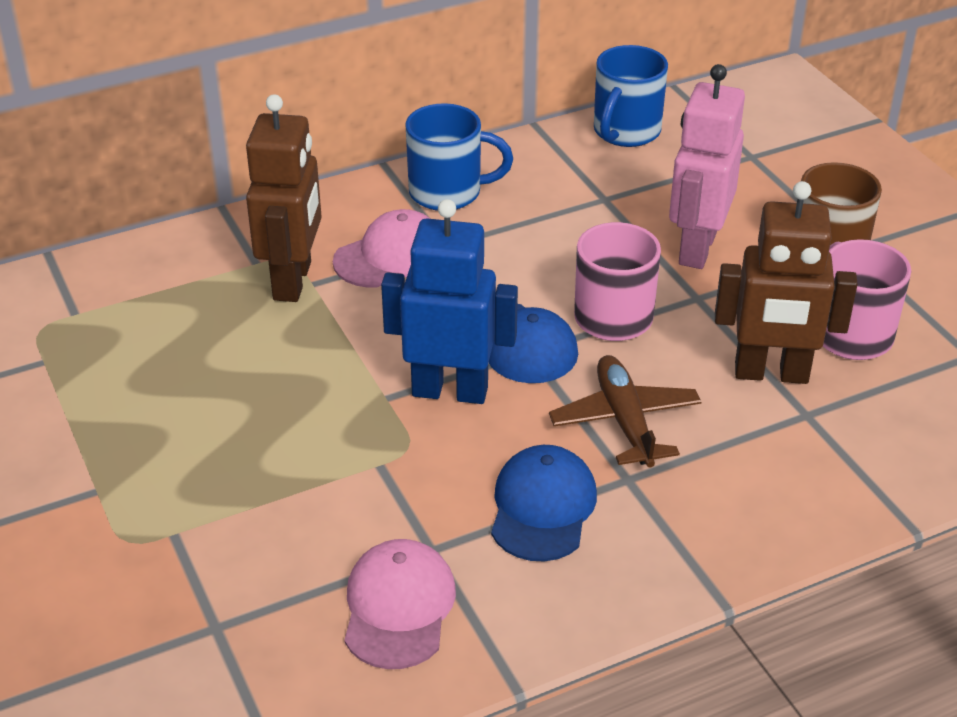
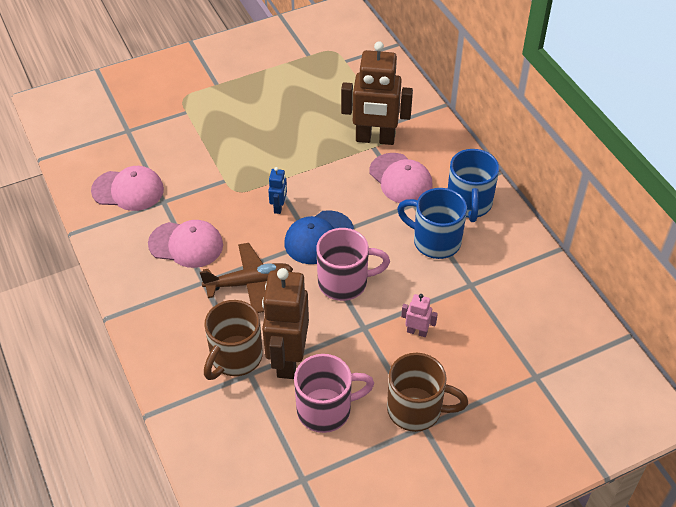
camera: 90 degrees right, 10 degrees up
blue robot [381,199,518,404] -> blue robot [268,167,287,214], size x0.44
blue cap [491,445,597,561] -> pink cap [148,220,223,268]
blue mug [594,45,668,147] -> blue mug moved to [397,188,467,259]
pink robot [669,64,745,269] -> pink robot [401,294,438,337], size x0.44
none -> brown mug [204,300,263,380]

